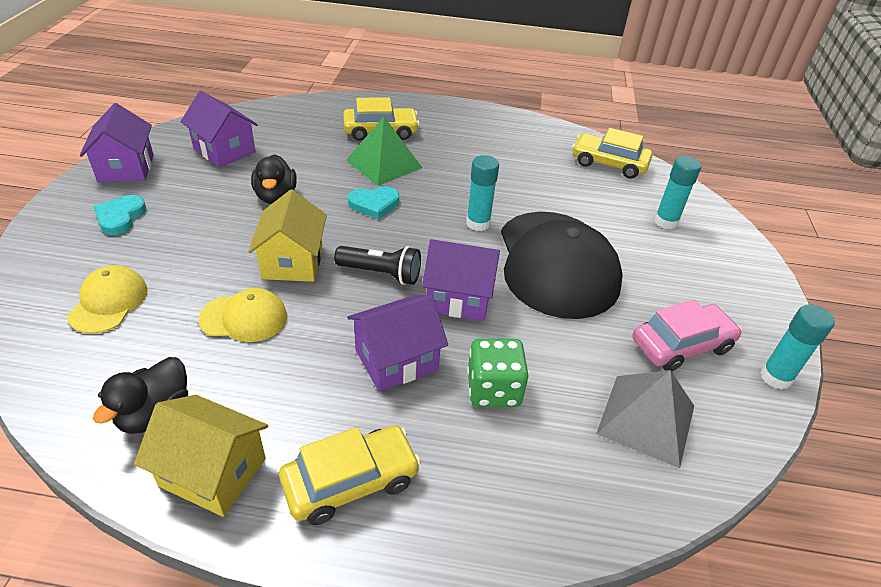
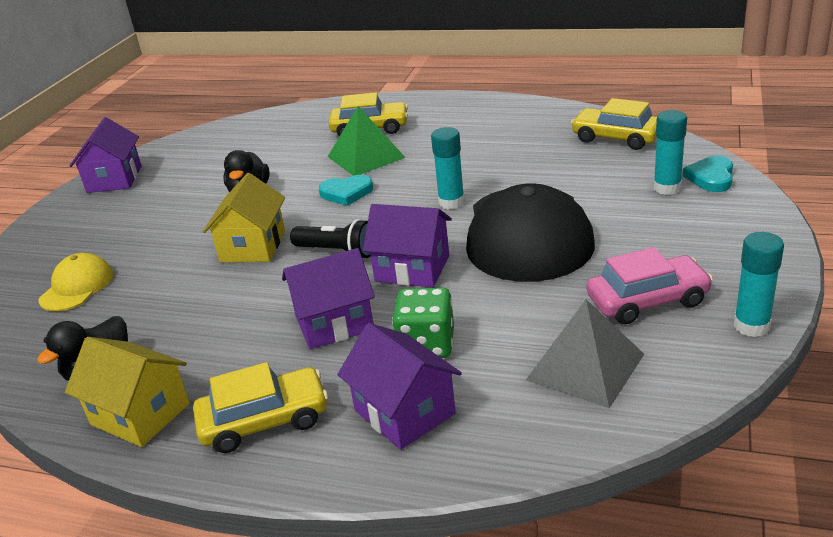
camera: 15 degrees right, 10 degrees down
turquoise heart [93,195,147,235] -> turquoise heart moved to [683,156,733,192]
purple house [181,91,258,167] -> purple house moved to [337,323,462,450]
yellow cap [198,288,287,342] -> none

